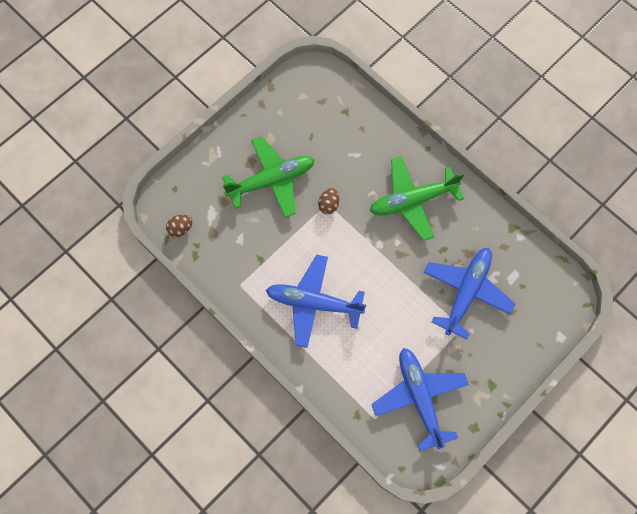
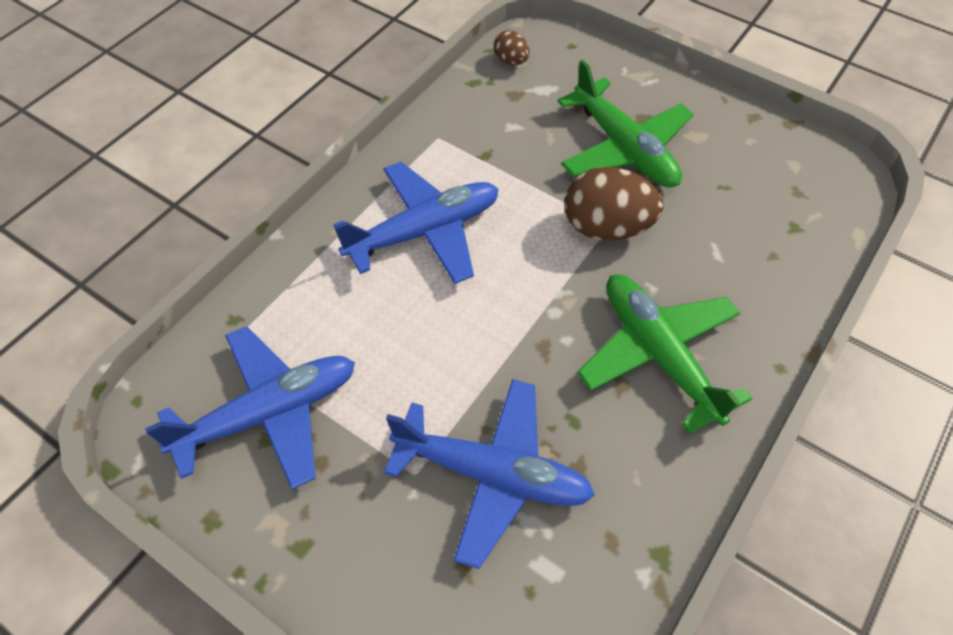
camera: 80 degrees right, 15 degrees down
blue plane [266,255,366,348] -> blue plane turned 60 degrees clockwise [333,162,499,284]
brown egg [318,188,339,214] -> brown egg [564,167,664,241], size x1.96

